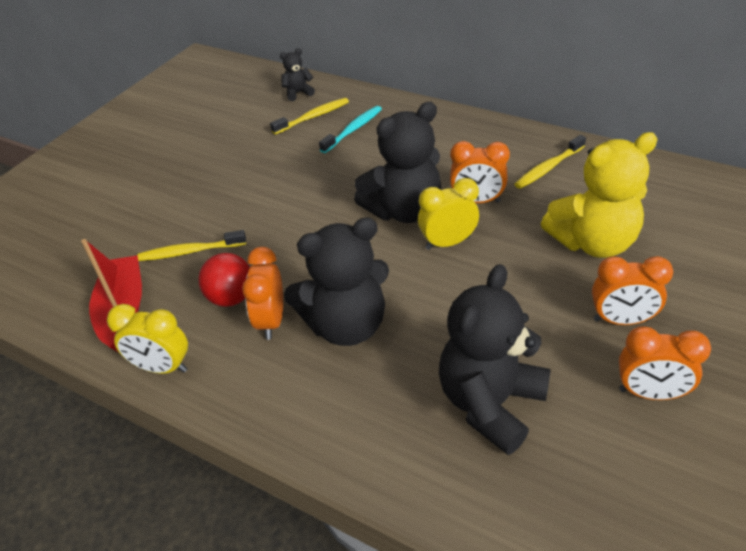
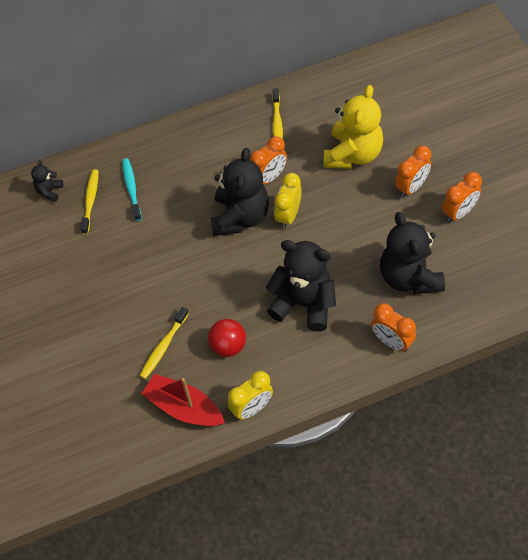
camera: 50 degrees left, 15 degrees up
orange clock [242,247,283,340] -> orange clock moved to [371,303,416,352]
black teddy bear [284,218,389,346] -> black teddy bear turned 90 degrees counterclockwise [266,240,336,332]

